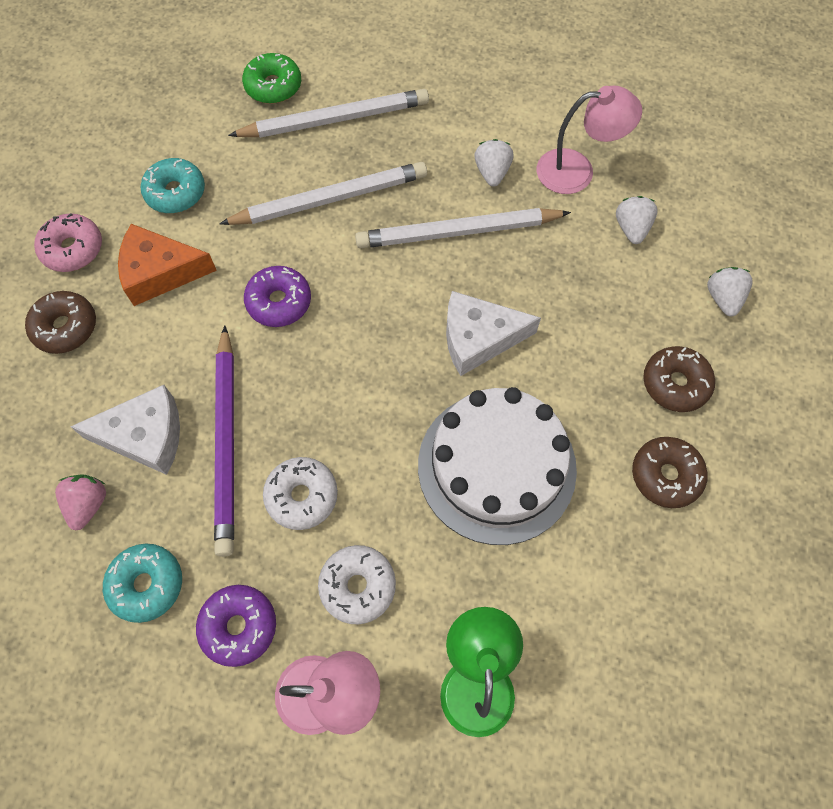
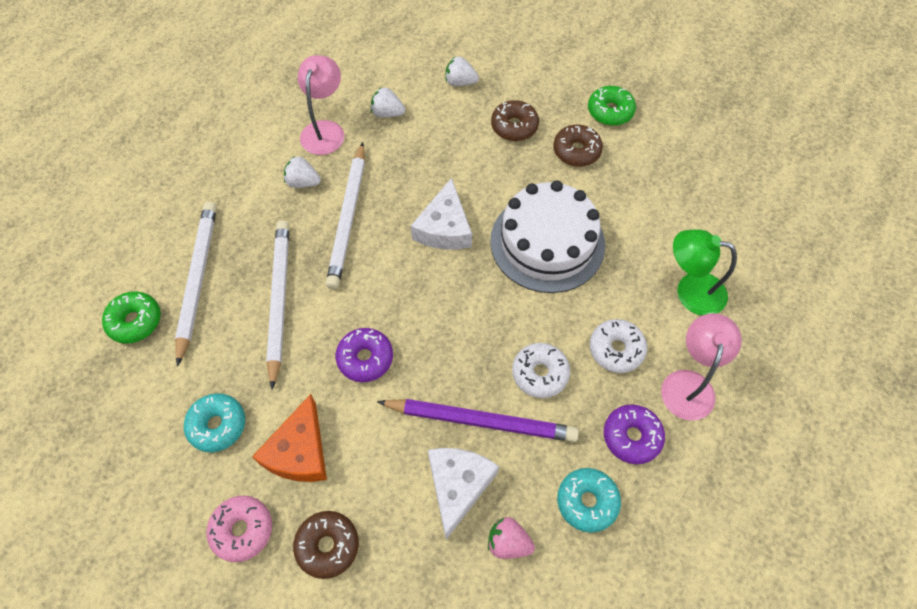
camera: 75 degrees left, 5 degrees down
none -> green donut [588,86,636,126]

